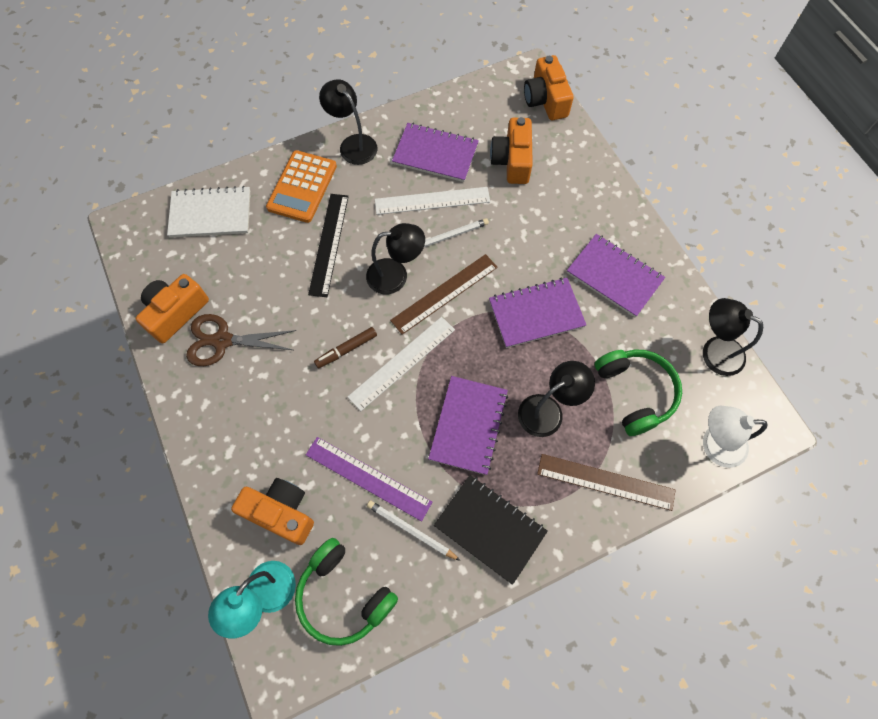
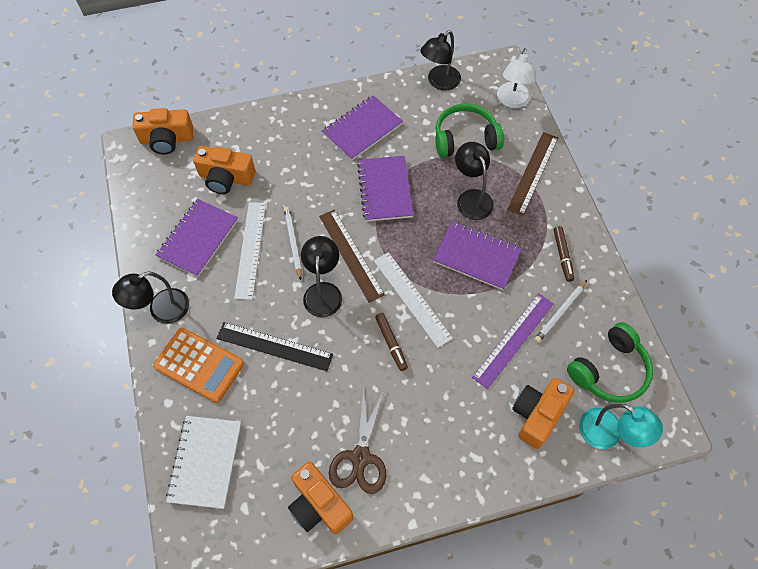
camera: 80 degrees left, 5 degrees down
black notebook [434,475,548,585] -> brown marker [554,226,574,282]

